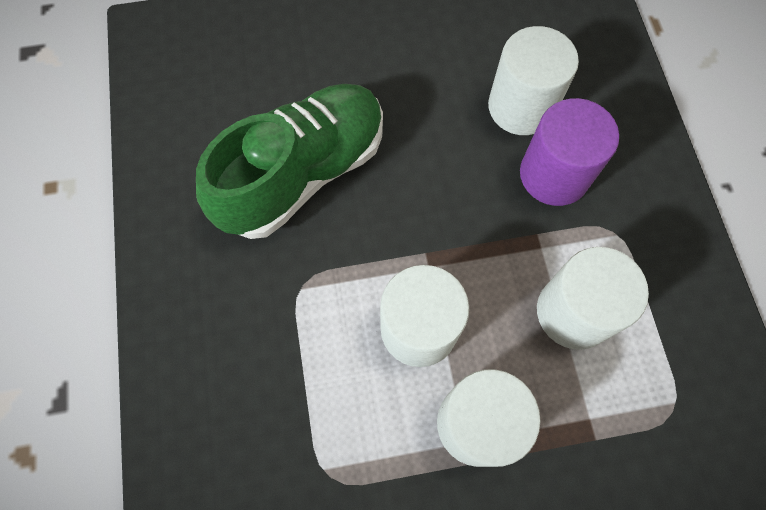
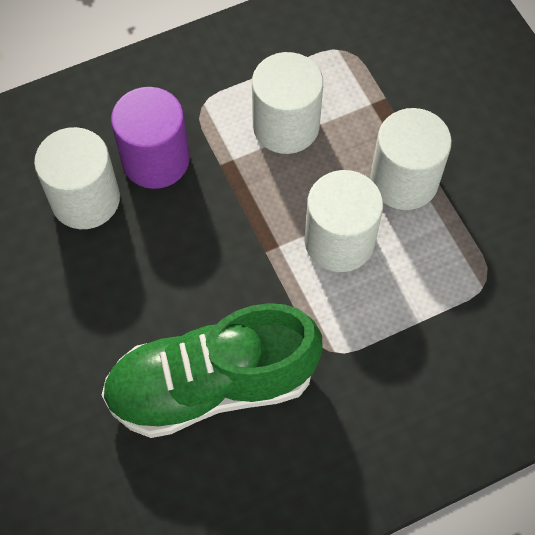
camera: 105 degrees left, 5 degrees down
green shoe [196,84,383,239] -> green shoe turned 45 degrees counterclockwise [101,303,323,438]

